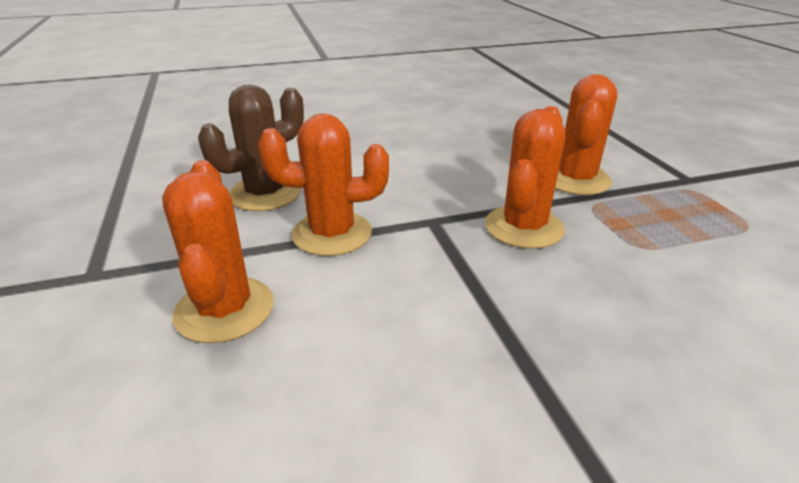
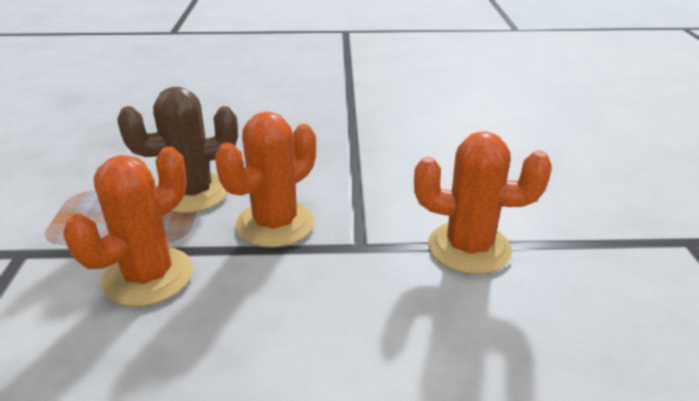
camera: 165 degrees left, 0 degrees up
orange cactus [162,160,274,343] -> none
brown cactus [198,85,304,211] -> brown cactus moved to [117,87,238,213]

